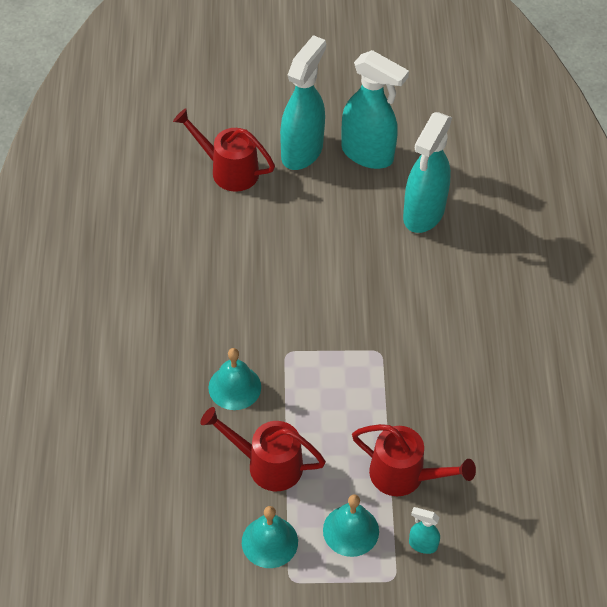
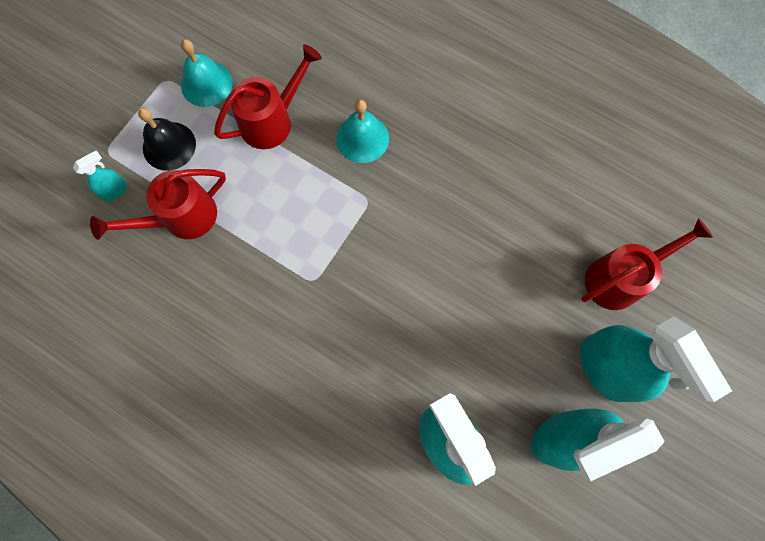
camera: 125 degrees right, 20 degrees up
turquoise bell [323,494,379,557] -> black bell [138,108,196,171]

